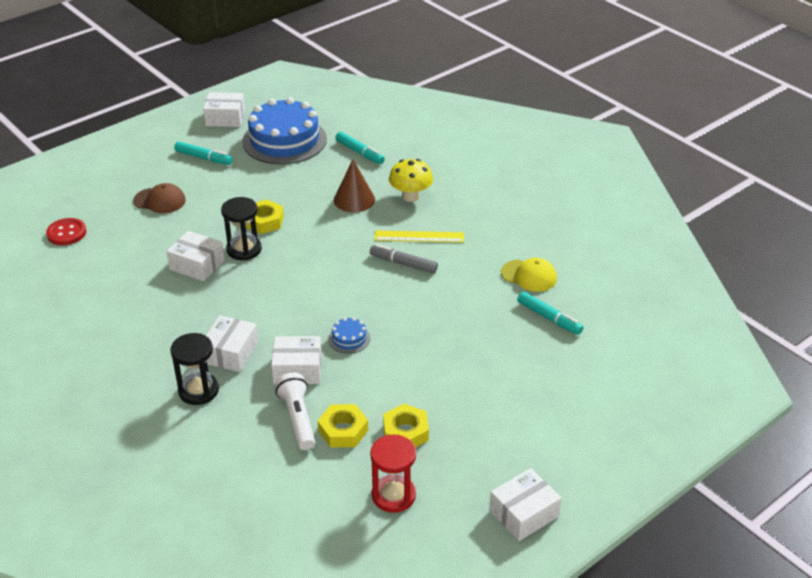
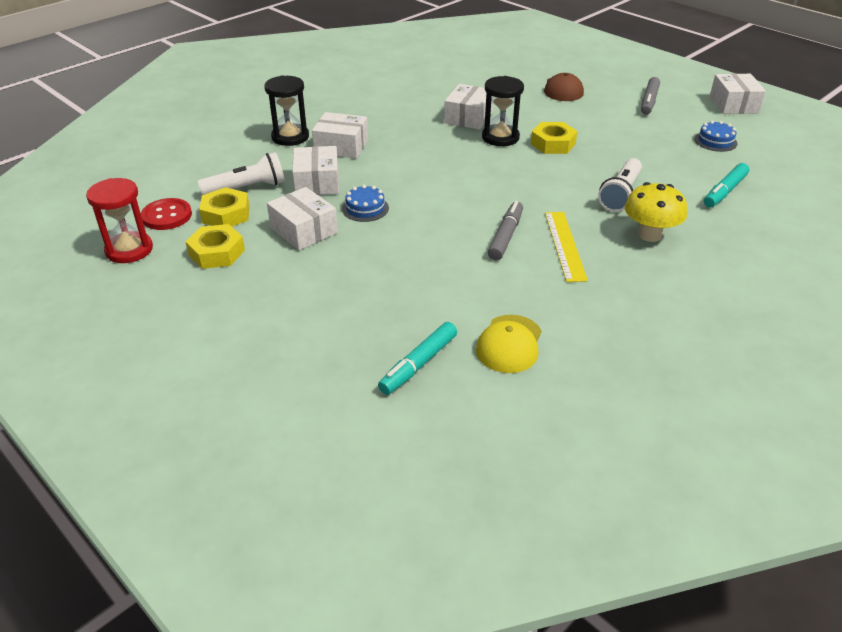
camera: 85 degrees right, 0 degrees up
red button [46,218,86,245] -> red button moved to [141,198,192,230]
turquoise marker [174,141,233,165] -> grey marker [641,77,660,115]
blue cake [242,97,327,164] -> blue cake [694,121,738,152], size x0.40
brown cone [334,160,375,213] -> white flashlight [598,158,642,212]
white box [489,468,561,541] -> white box moved to [267,187,338,250]

